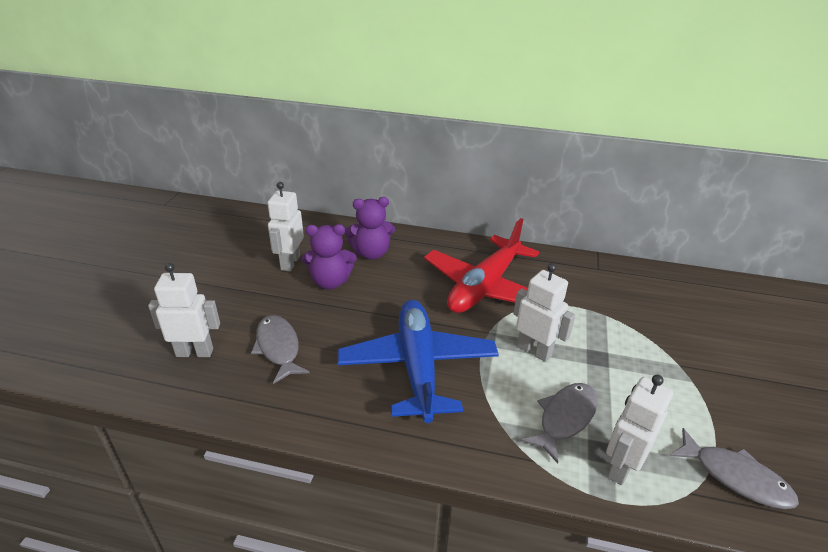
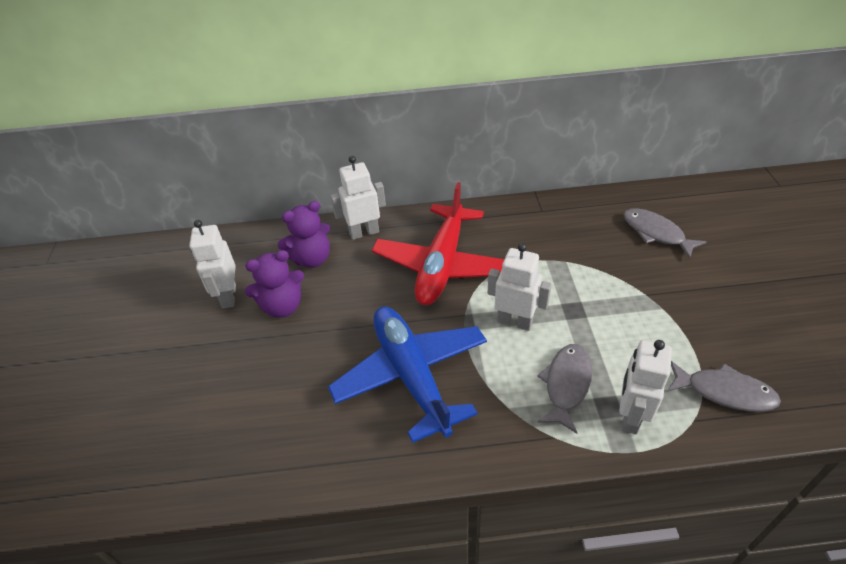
camera: 15 degrees left, 10 degrees up
white robot [148,263,220,357] -> white robot moved to [331,156,386,240]
grey fish [251,315,310,384] -> grey fish moved to [624,208,707,259]

